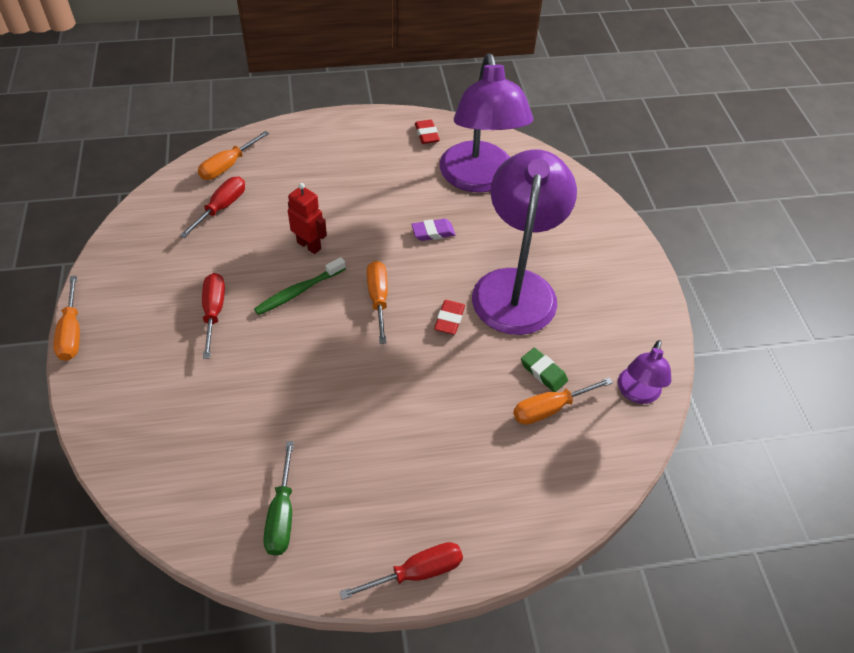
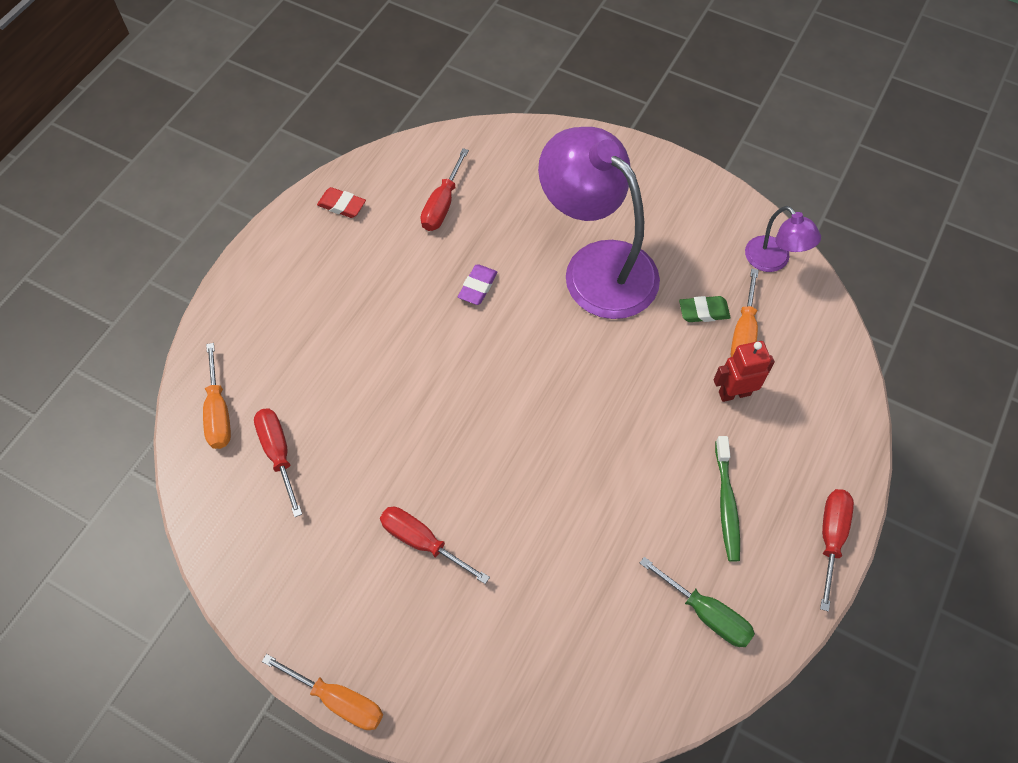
camera: 50 degrees left, 10 degrees up
green toothbrush [254,257,346,315] -> green toothbrush moved to [715,436,740,562]
red robot [288,183,327,254] -> red robot moved to [714,341,775,402]
orange screwdriver [367,261,388,344] -> none
red eraser [434,300,465,334] -> none
purple lamp [440,53,533,193] -> red screwdriver [421,148,469,231]

